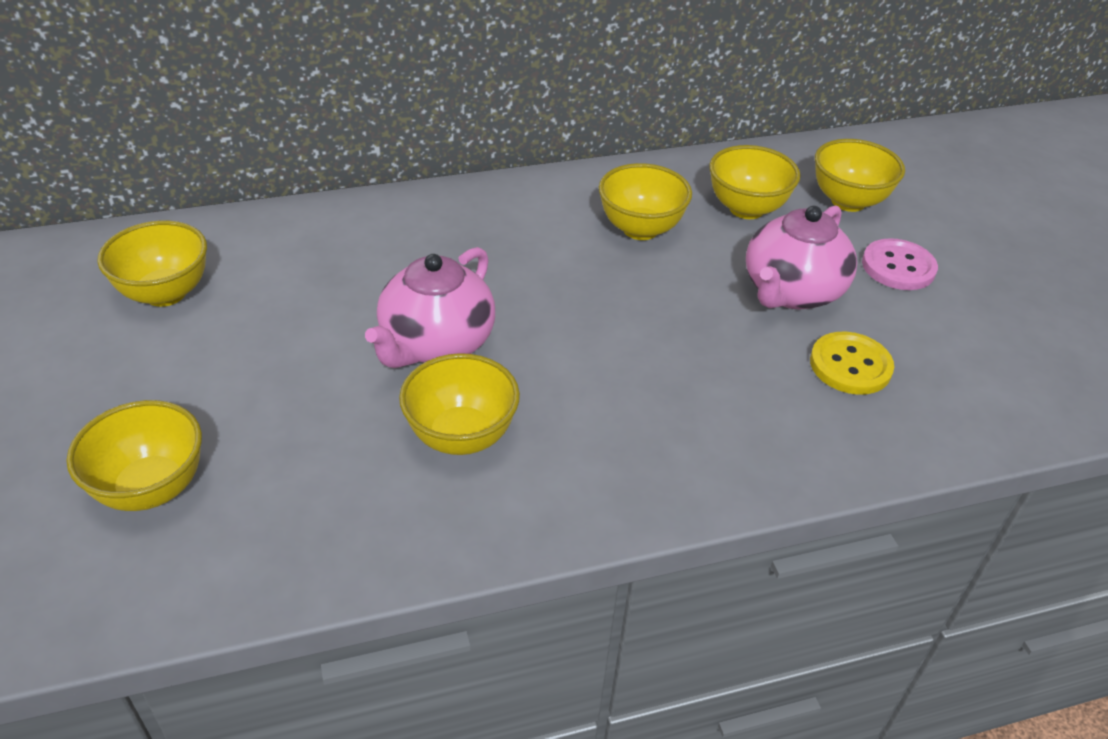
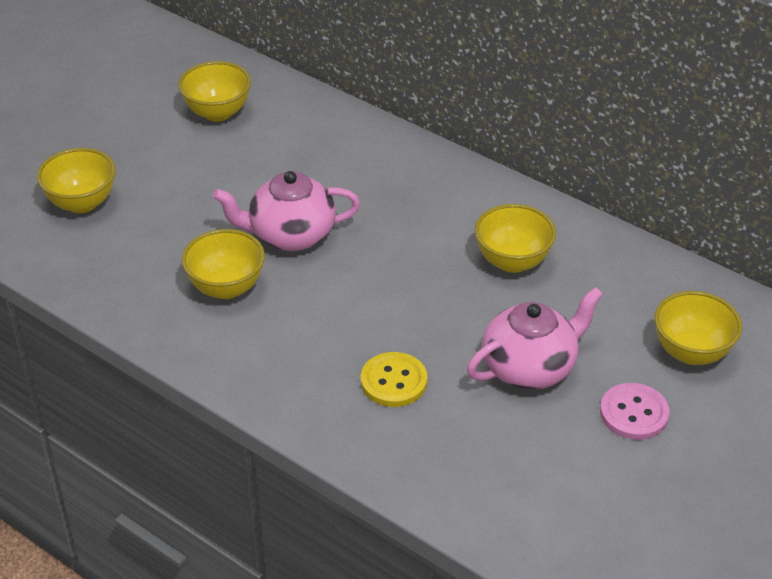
camera: 55 degrees right, 0 degrees up
yellow bowl [709,145,800,219] -> none
pink teapot [746,205,857,309] -> pink teapot turned 150 degrees clockwise [467,287,603,389]
yellow button [810,332,894,395] -> yellow button moved to [361,352,427,407]

